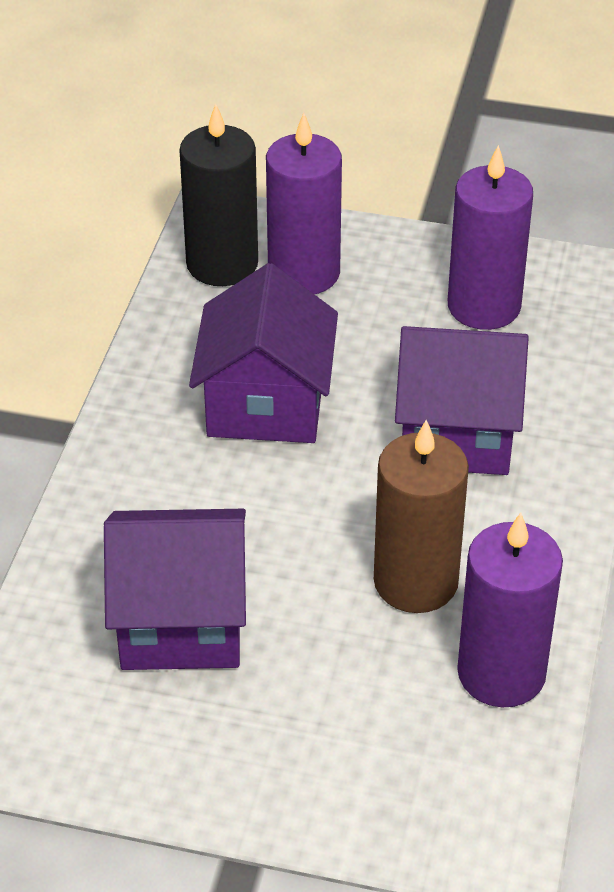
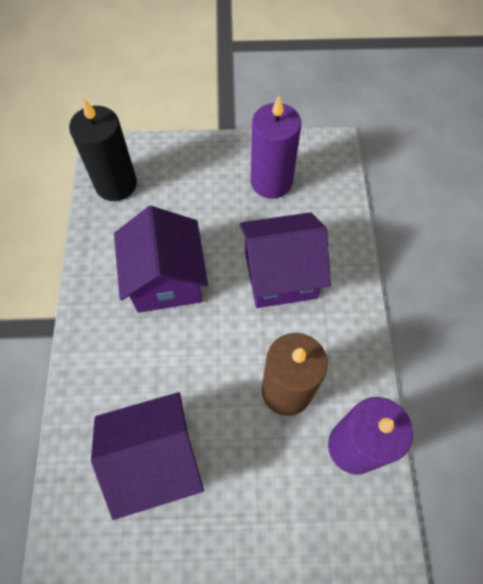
camera: 15 degrees left, 20 degrees up
purple candle [266,113,342,294] -> none

